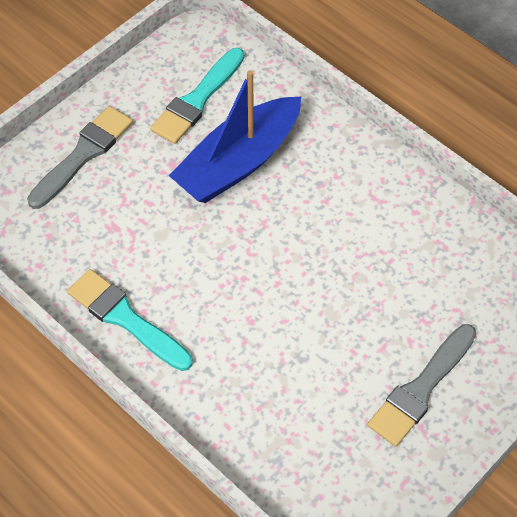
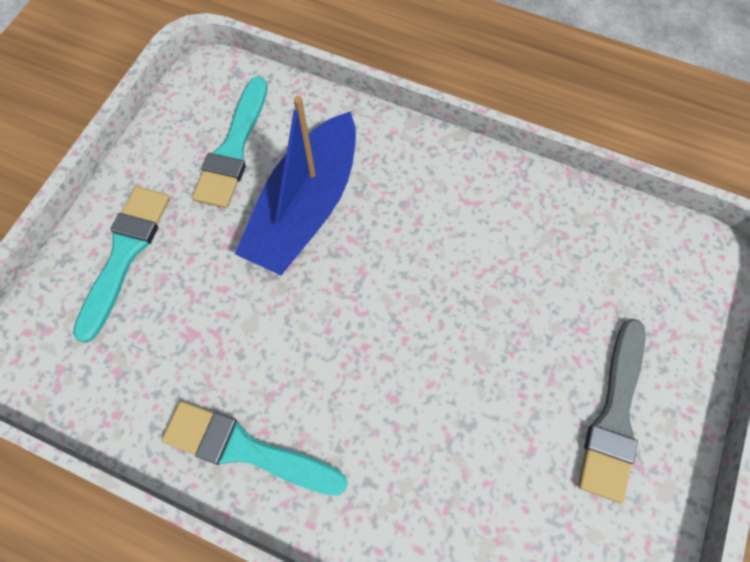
camera: 20 degrees left, 10 degrees up
grey brush [27,106,133,209] -> turquoise brush [73,186,170,343]

